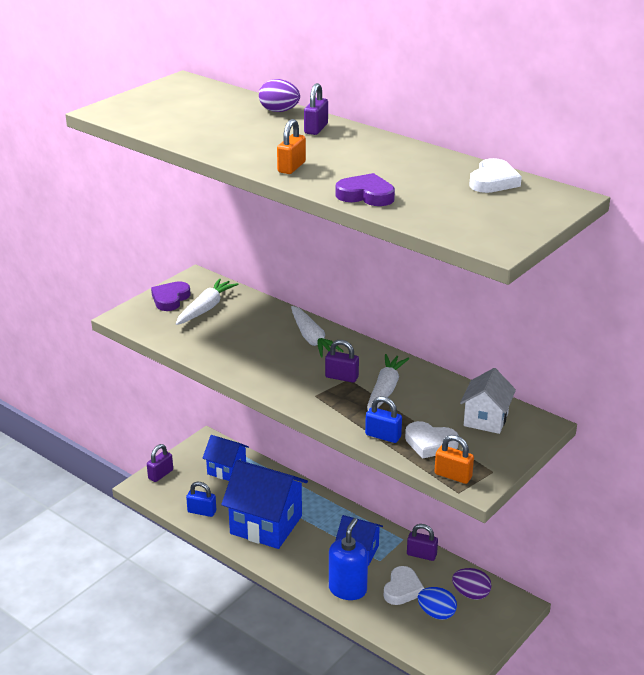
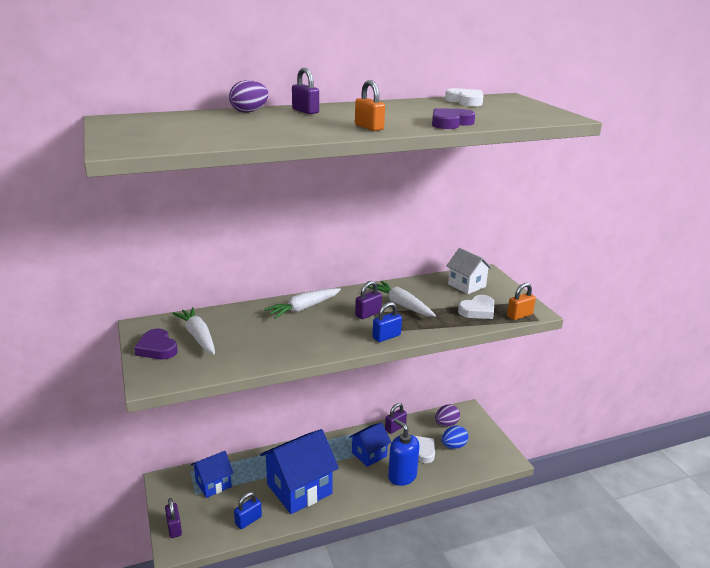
camera: 60 degrees left, 5 degrees down
white carrot [291,306,343,357] -> white carrot turned 135 degrees clockwise [264,288,341,319]
blue padlock [365,396,402,443] -> blue padlock moved to [372,302,402,342]

